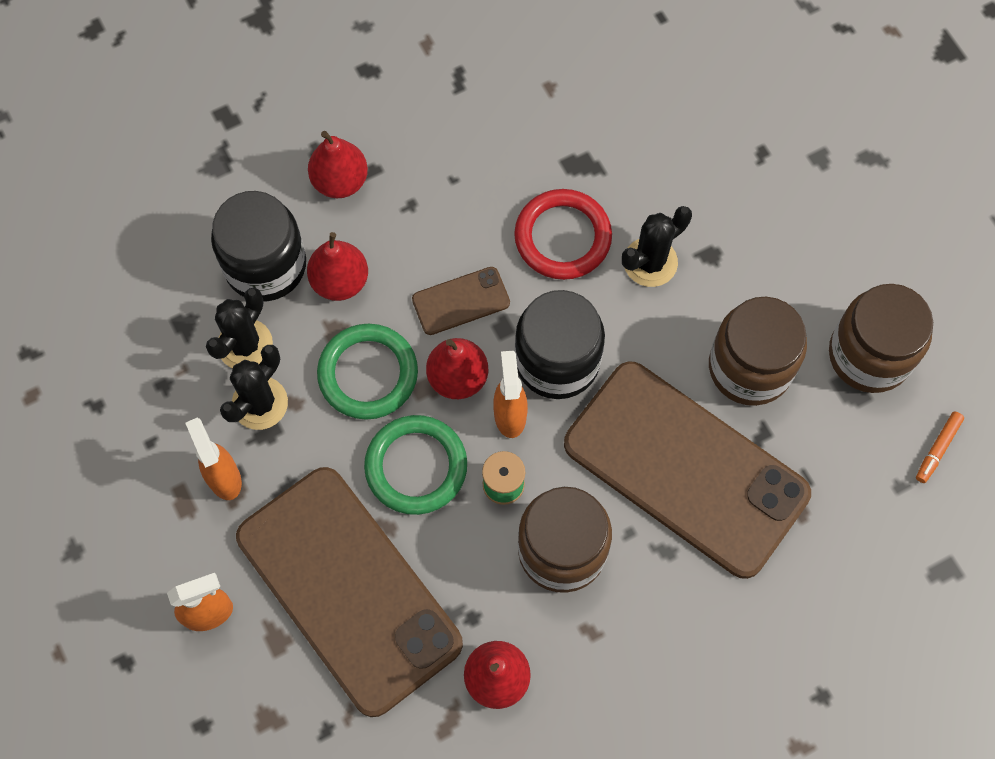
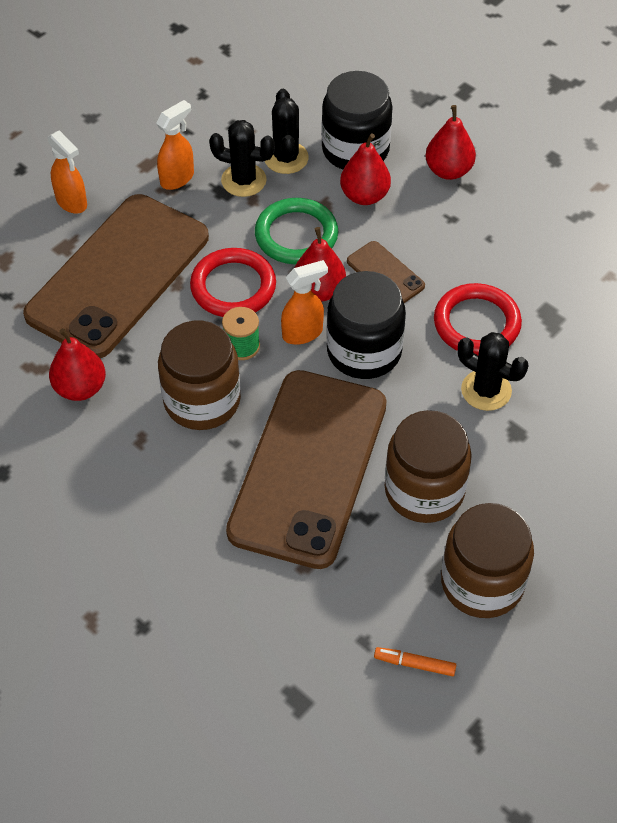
camera: 70 degrees right, 15 degrees down
black cactus [206,288,273,368] -> black cactus turned 75 degrees clockwise [265,89,309,174]
green ring [364,415,467,515] -> red ring [190,248,276,317]

